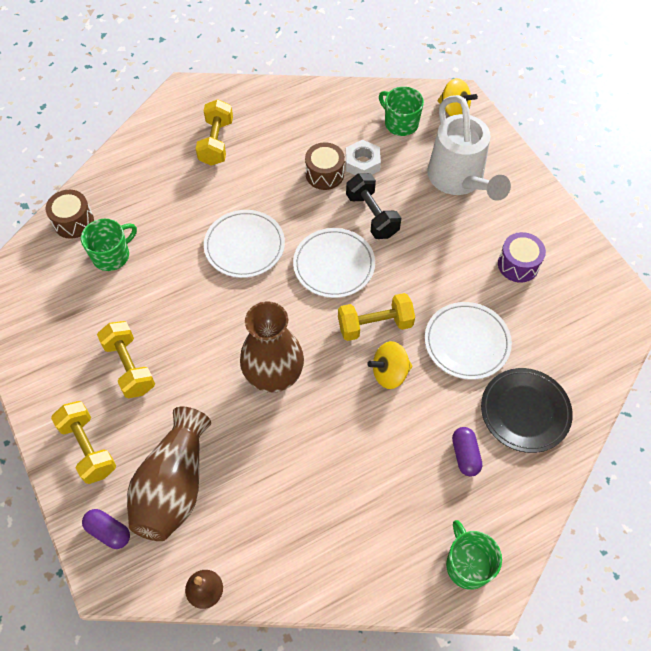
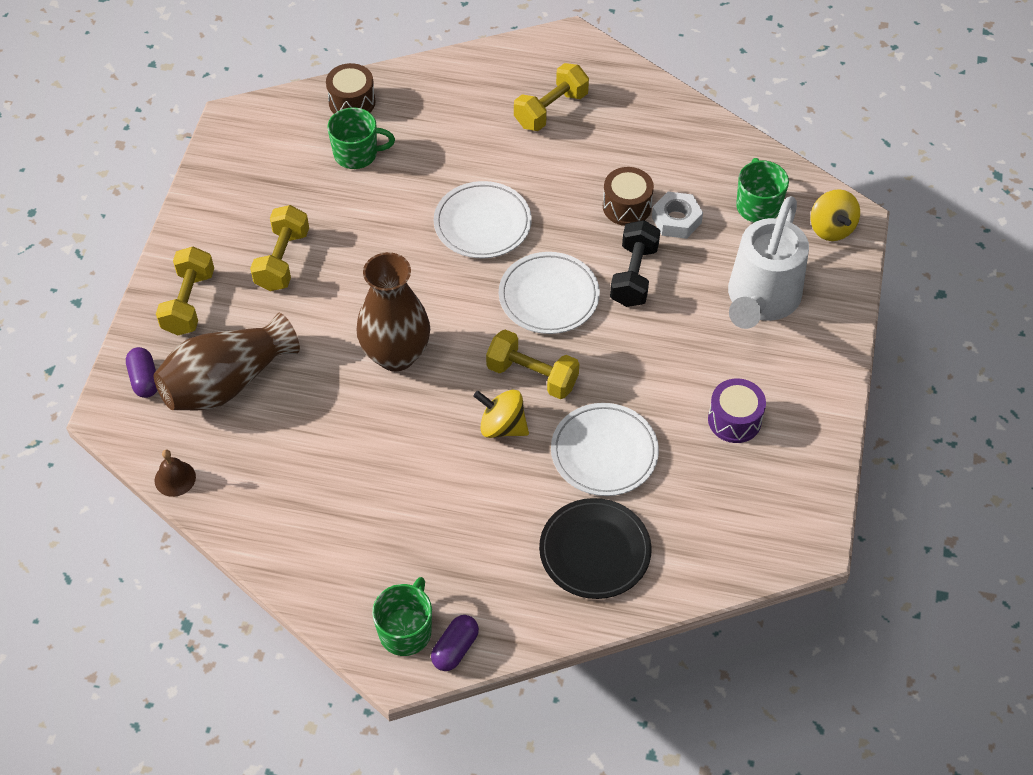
camera: 40 degrees right, 5 degrees down
purple capsule [452,427,482,477] -> purple capsule moved to [431,615,479,671]

